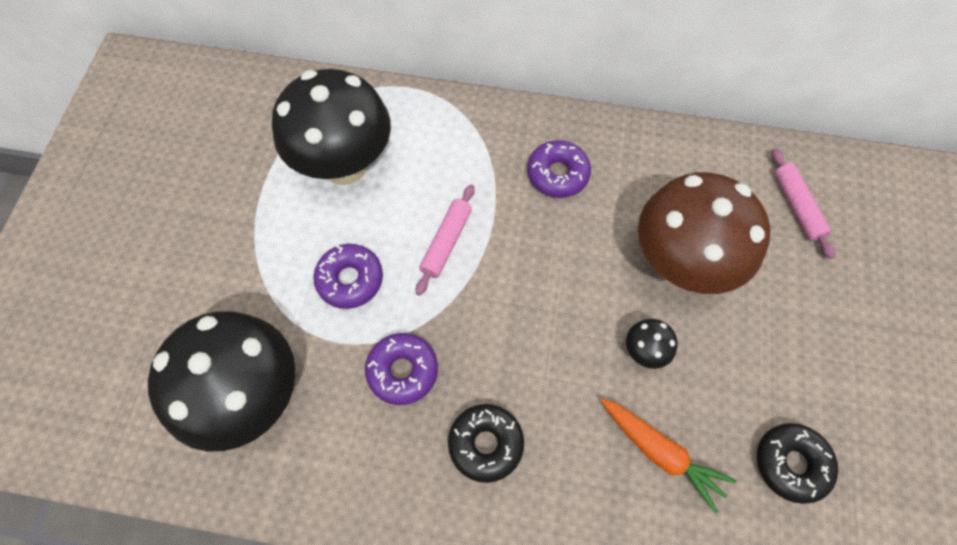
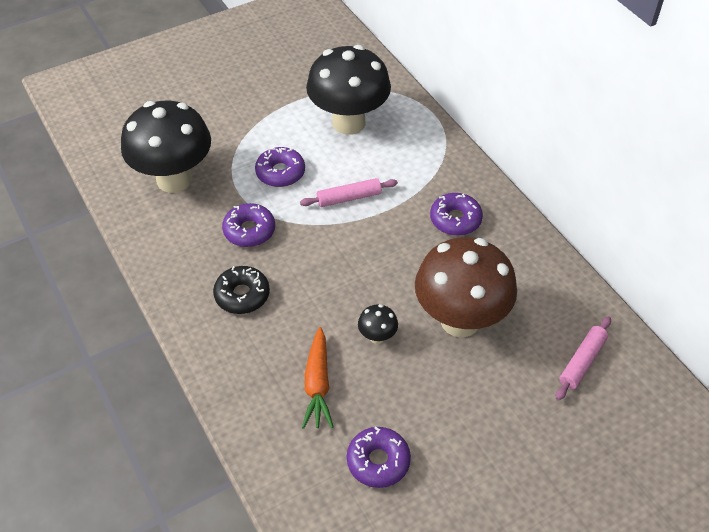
camera: 50 degrees right, 15 degrees down
black donut [757,423,838,504] -> purple donut [347,426,411,488]

